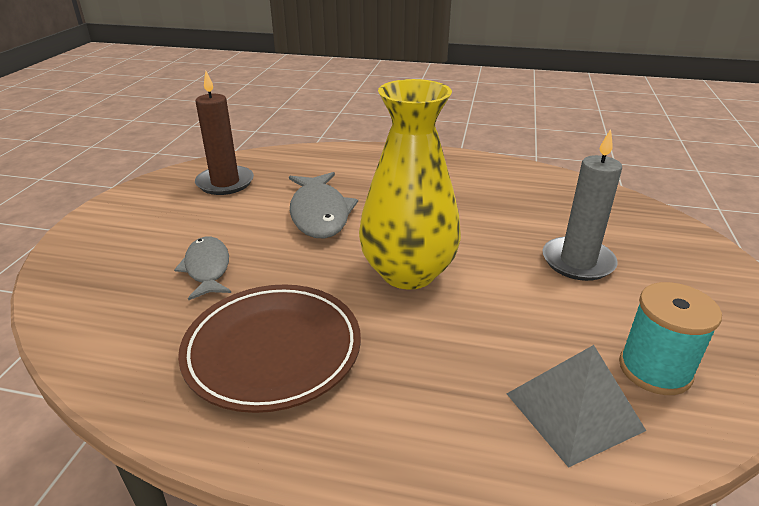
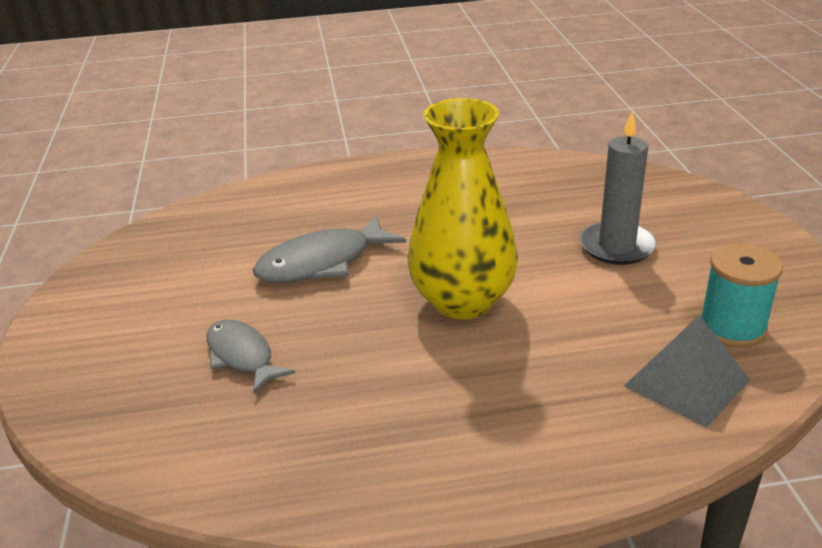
camera: 20 degrees left, 0 degrees up
brown plate [178,284,361,413] -> none
brown candle [195,71,254,195] -> none
grey fish [289,172,358,239] -> grey fish turned 90 degrees clockwise [253,215,406,283]

